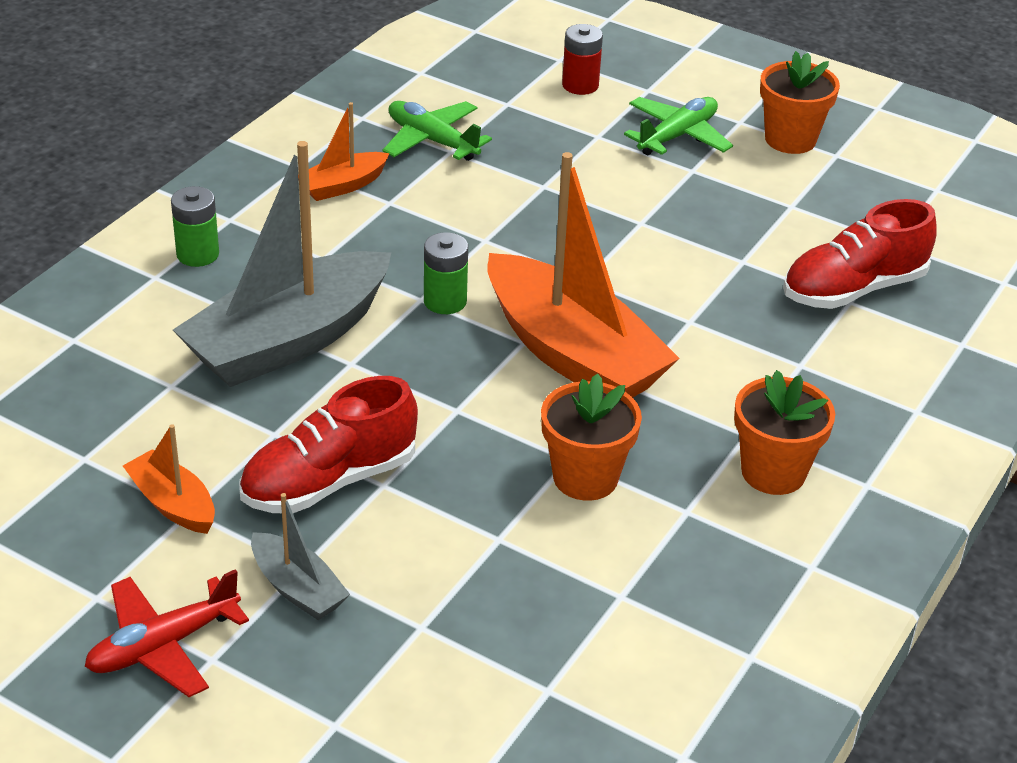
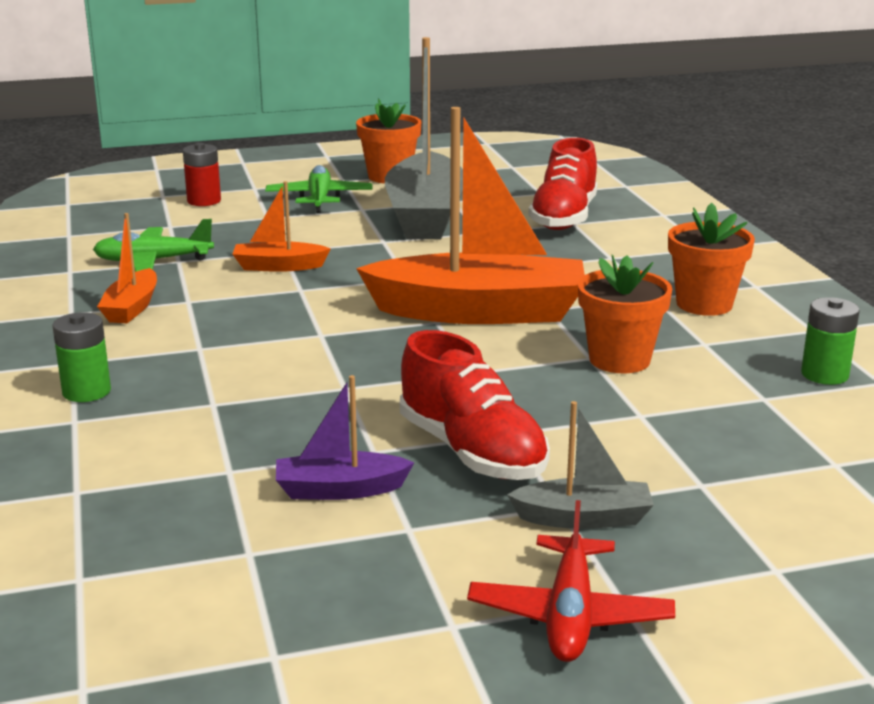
camera: 45 degrees left, 15 degrees down
orange boat [123,424,215,534] -> orange boat moved to [232,181,331,272]
grey boat [173,141,391,387] -> grey boat moved to [385,37,463,239]
red shoe [239,376,418,513] -> red shoe turned 45 degrees counterclockwise [400,330,550,480]
green battery [424,232,468,314] -> green battery moved to [801,297,860,385]
none -> purple boat [276,375,414,500]

